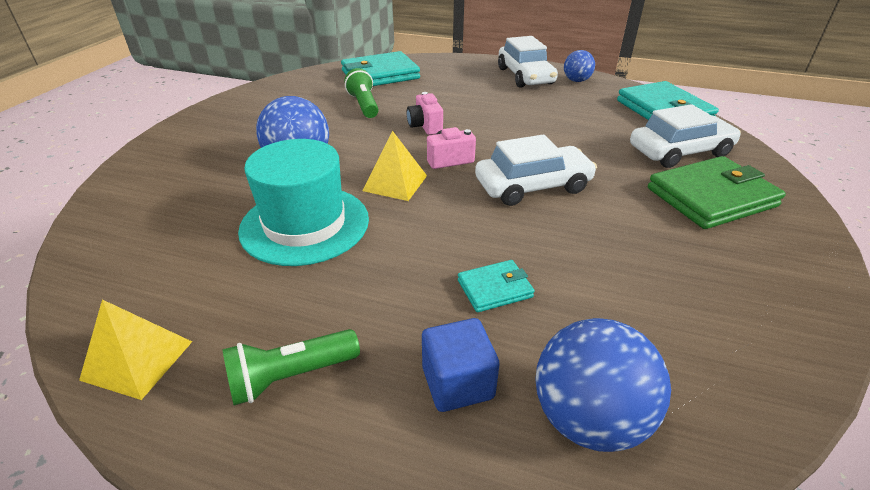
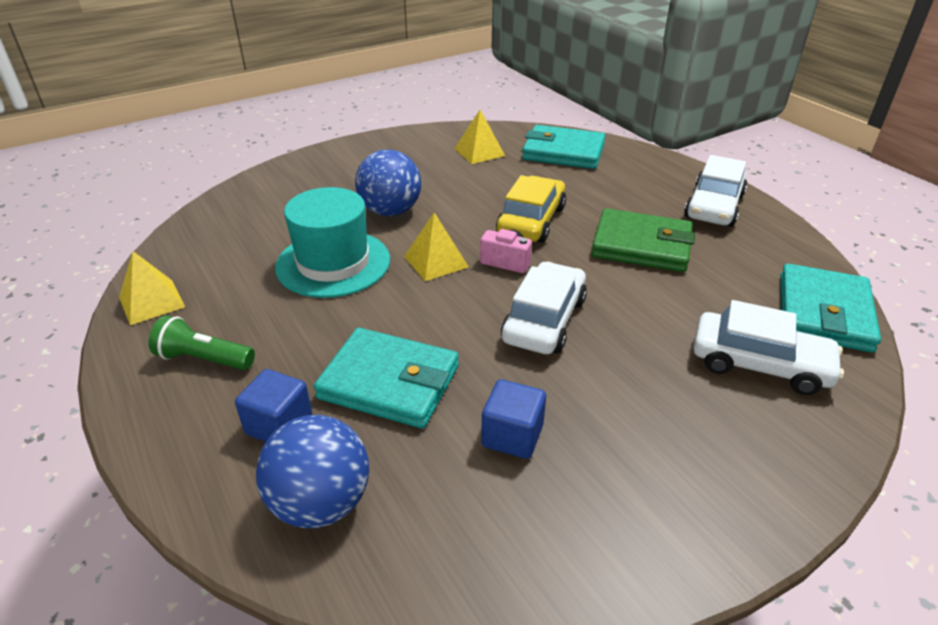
camera: 40 degrees right, 0 degrees up
green flashlight [345,68,379,118] -> none
pink camera [406,92,443,135] -> yellow car [496,175,566,243]
turquoise wallet [458,260,534,312] -> turquoise wallet [314,328,459,428], size x1.98
white car [475,134,597,206] -> white car turned 90 degrees counterclockwise [501,261,587,354]
blue ball [564,50,595,82] -> none
green wallet [648,156,786,229] -> green wallet moved to [591,208,695,272]
none -> yellow pyramid [454,110,505,164]
none -> blue cube [481,379,546,459]

